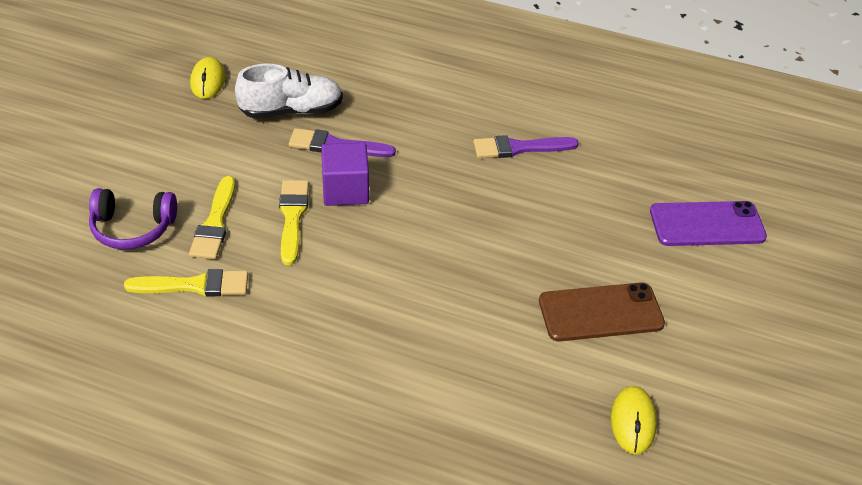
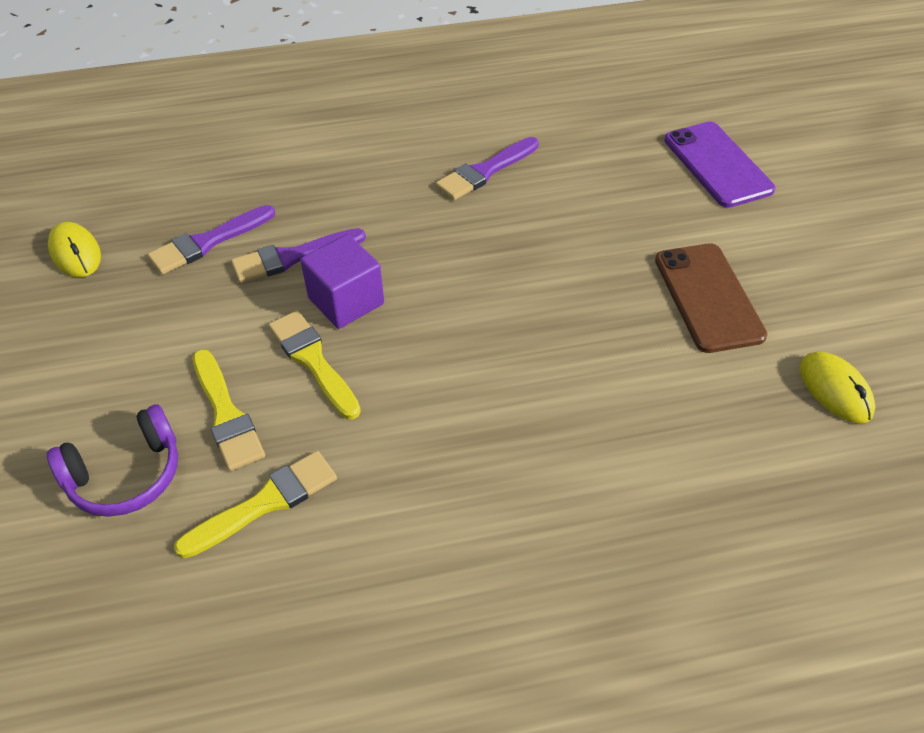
camera: 30 degrees left, 5 degrees up
white shoe [235,63,343,118] -> purple brush [147,205,275,274]
brown phone [539,282,665,342] -> brown phone turned 60 degrees counterclockwise [655,243,767,353]
purple phone [650,201,767,246] -> purple phone turned 75 degrees counterclockwise [664,122,776,208]

